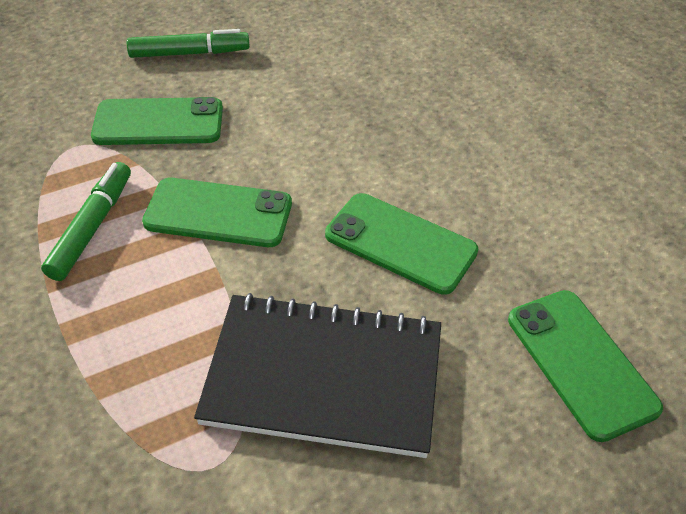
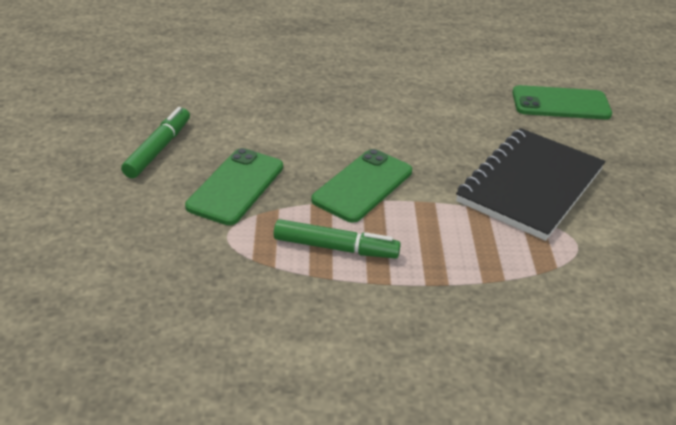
camera: 65 degrees left, 10 degrees down
green marker [41,162,131,281] -> green marker turned 150 degrees clockwise [274,219,401,259]
green phone [325,193,478,295] -> none

